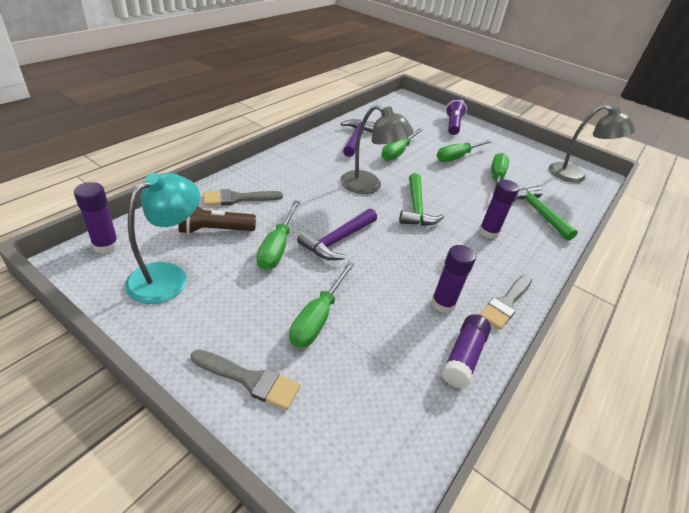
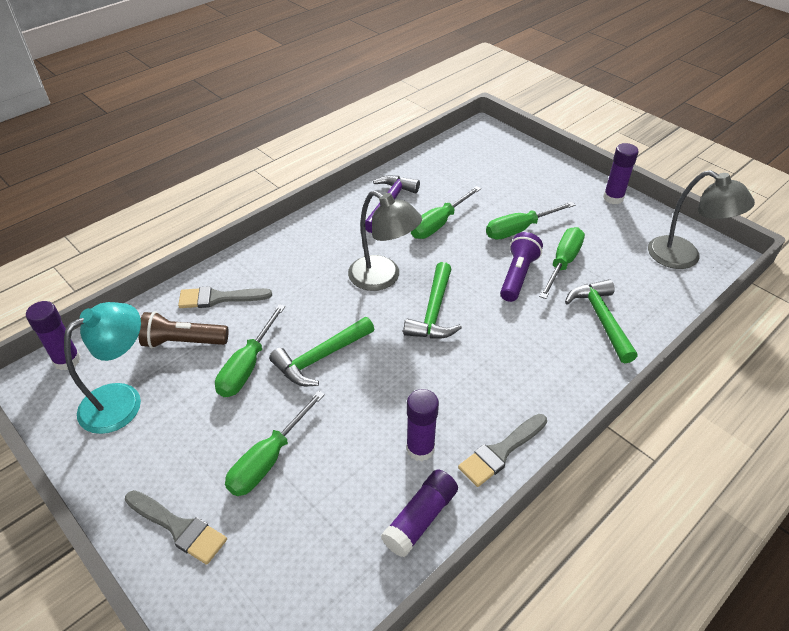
camera: 15 degrees right, 5 degrees up
purple hammer [297,209,377,260] -> green hammer [269,317,374,386]
purple flashlight [446,98,467,135] -> purple flashlight moved to [500,232,543,302]
purple glue stick [479,180,519,239] -> purple glue stick moved to [603,143,639,204]

